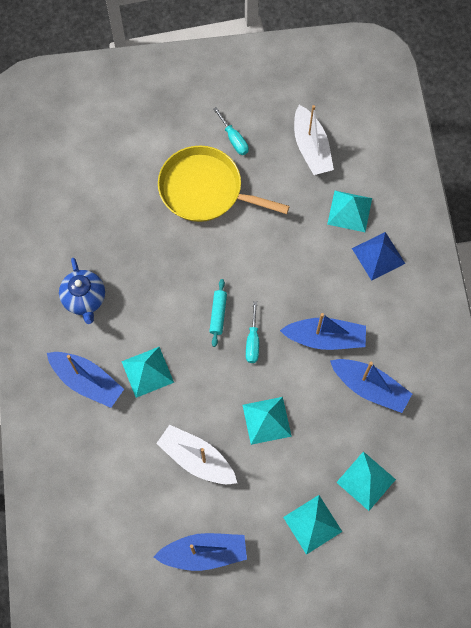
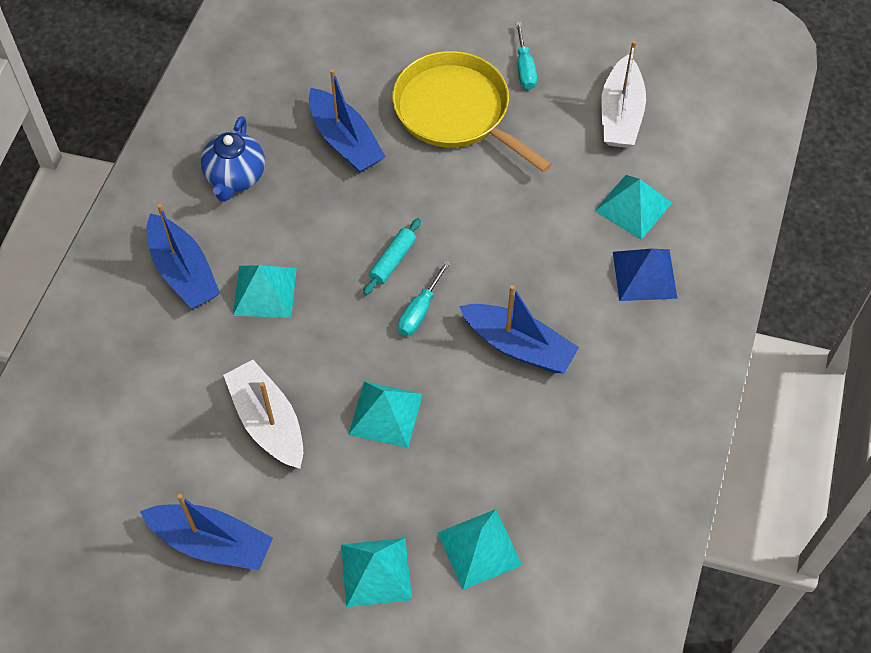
camera: 25 degrees right, 10 degrees down
blue boat [330,359,412,413] -> blue boat moved to [309,69,386,172]

